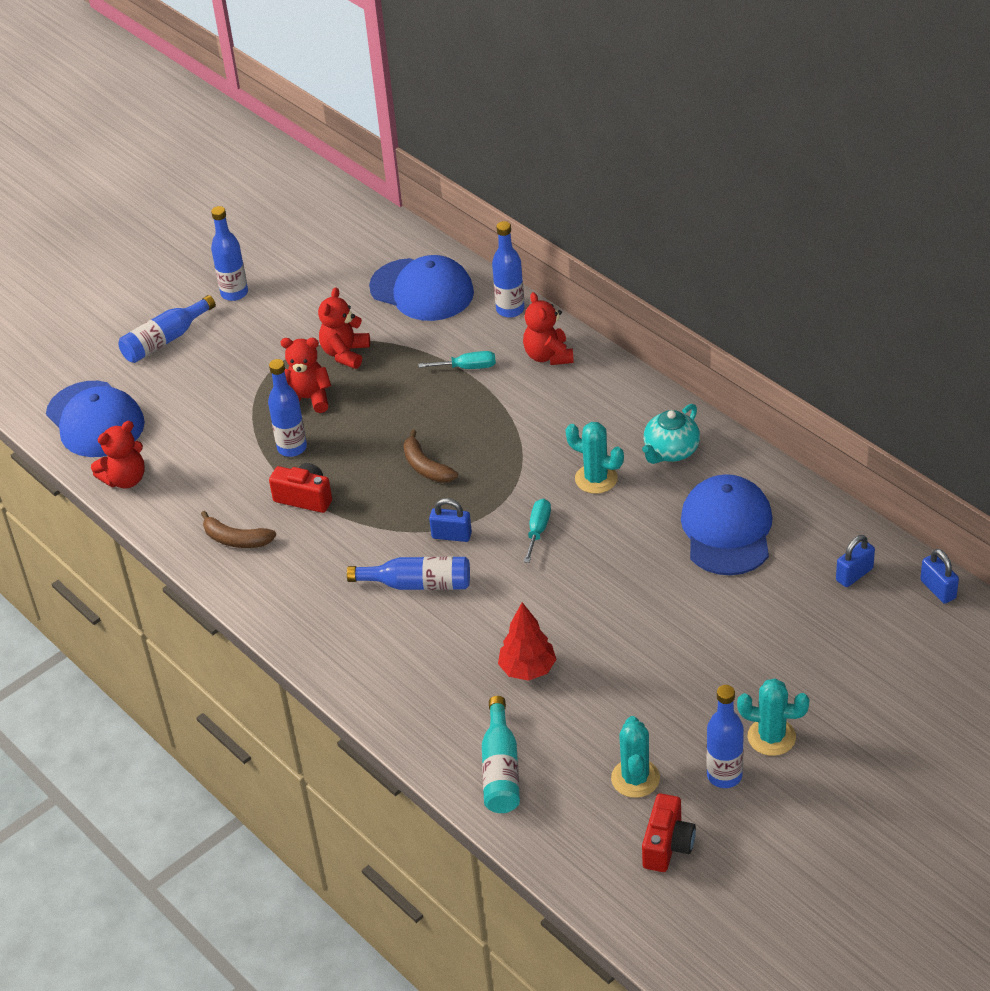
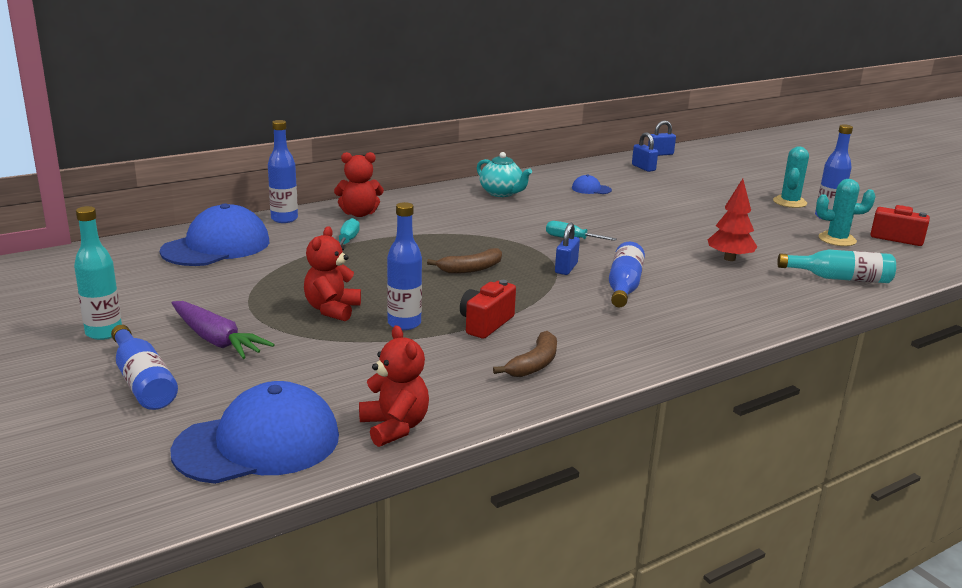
camera: 85 degrees left, 20 degrees down
blue bottle [211,206,248,301] -> turquoise bottle [74,206,122,340]
red teddy bear [318,287,370,369] -> none
turquoise cactus [566,422,624,494] -> none
blue cap [681,474,773,575] -> blue cap [572,175,612,194], size x0.43
none -> purple carrot [172,301,275,359]

